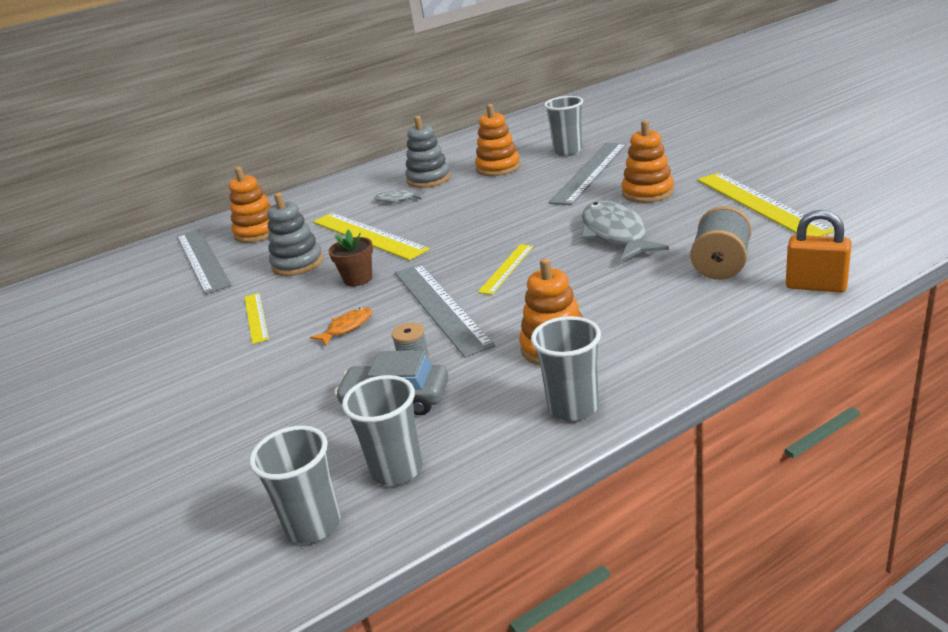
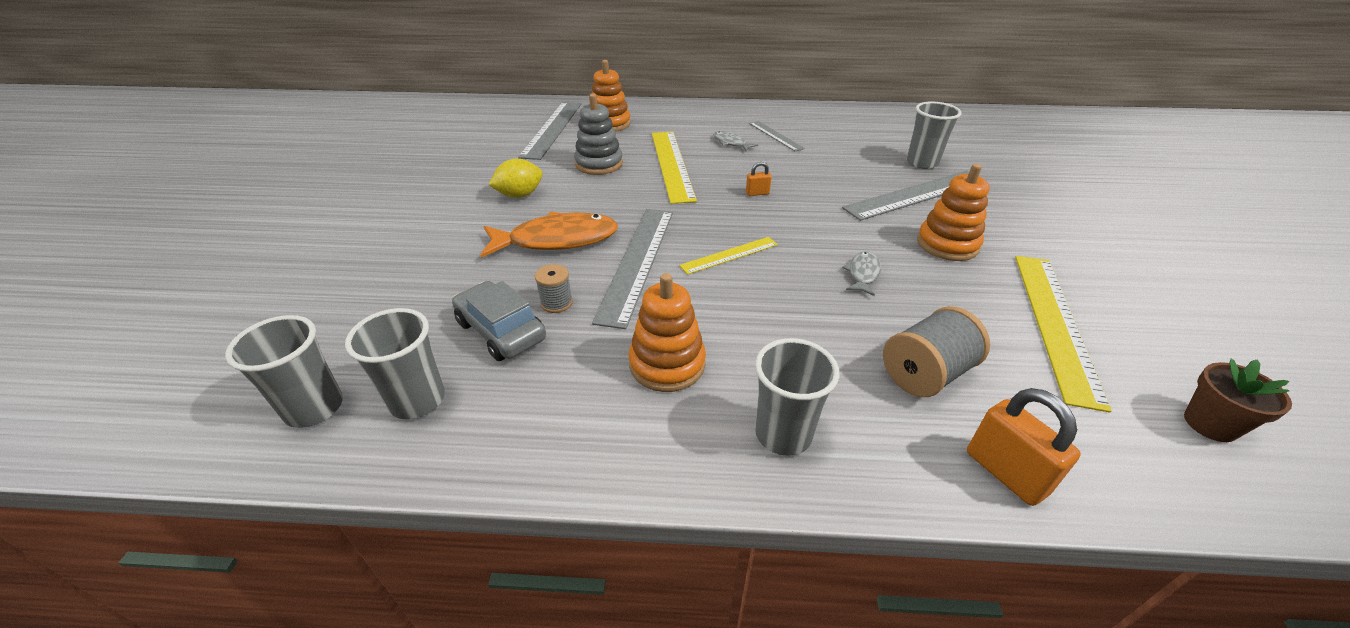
camera: 30 degrees right, 10 degrees up
yellow ruler [244,293,269,344] -> yellow lemon [489,159,543,198]
orange fish [310,307,372,346] -> orange fish [481,212,618,258], size x2.06
brown flower pot [328,230,373,286] -> brown flower pot moved to [1184,359,1292,442]
grey stacking toy [405,116,451,188] -> grey ruler [749,121,805,151]
orange stacking toy [475,104,520,176] -> none
grey cup [531,316,601,421] -> grey cup moved to [755,338,839,456]
grey fish [581,201,669,262] -> grey fish [842,251,881,296], size x0.49
none -> orange padlock [746,162,772,196]

